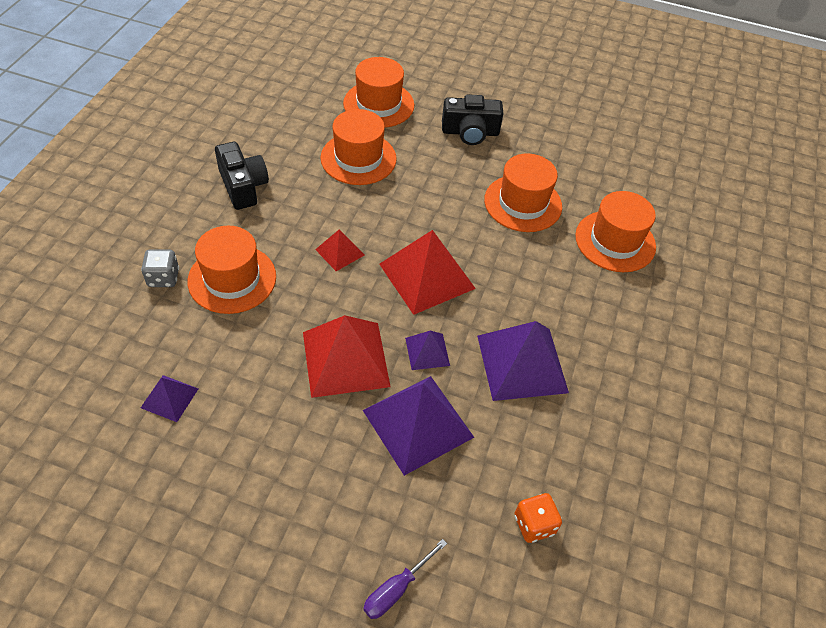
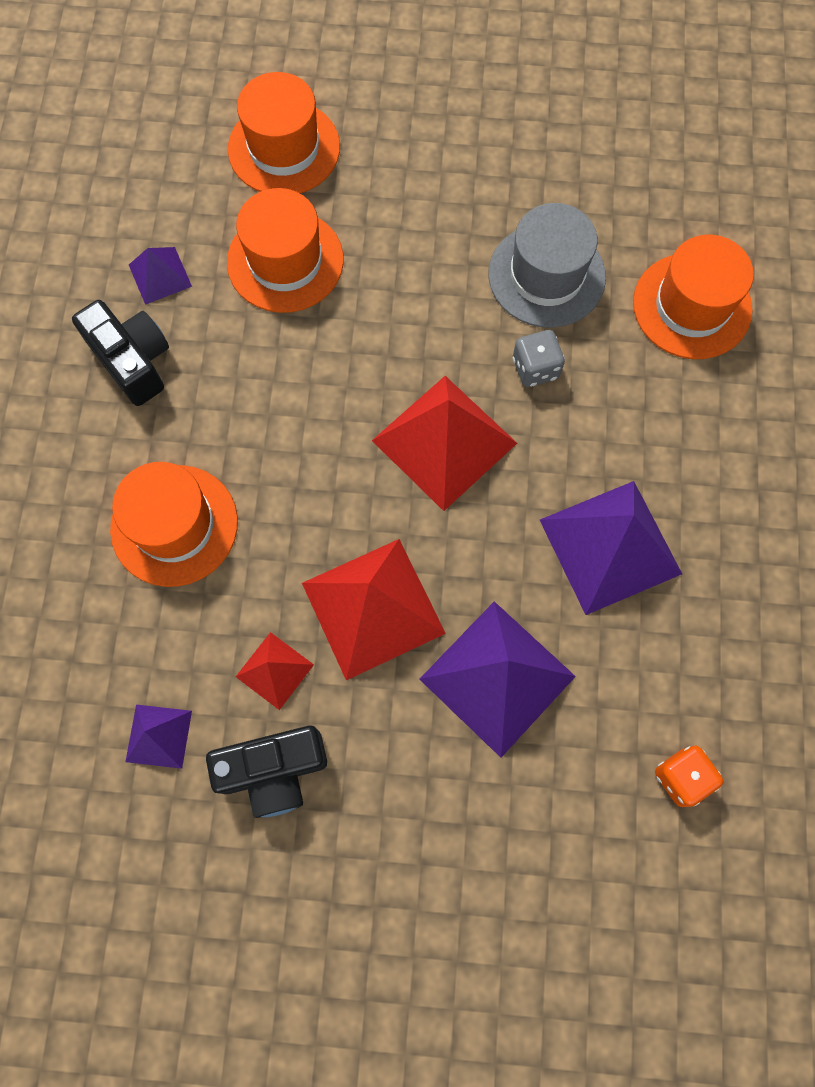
camera: 10 degrees left, 20 degrees up
grey dice [141,249,179,287] -> grey dice moved to [513,330,565,387]
red pyramid [315,229,364,271] -> red pyramid moved to [236,632,314,710]
purple screwdriver [363,539,447,619] -> none
purple pyramid [405,331,450,370] -> purple pyramid moved to [129,247,192,305]
black camera [442,94,503,145] -> black camera moved to [206,726,327,818]
orange hat [484,153,562,232] -> grey hat [489,203,606,328]

